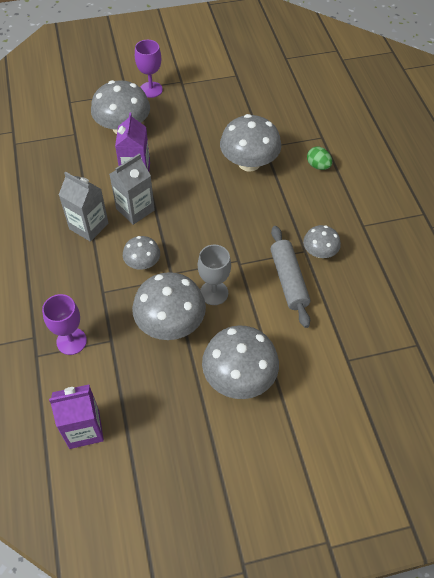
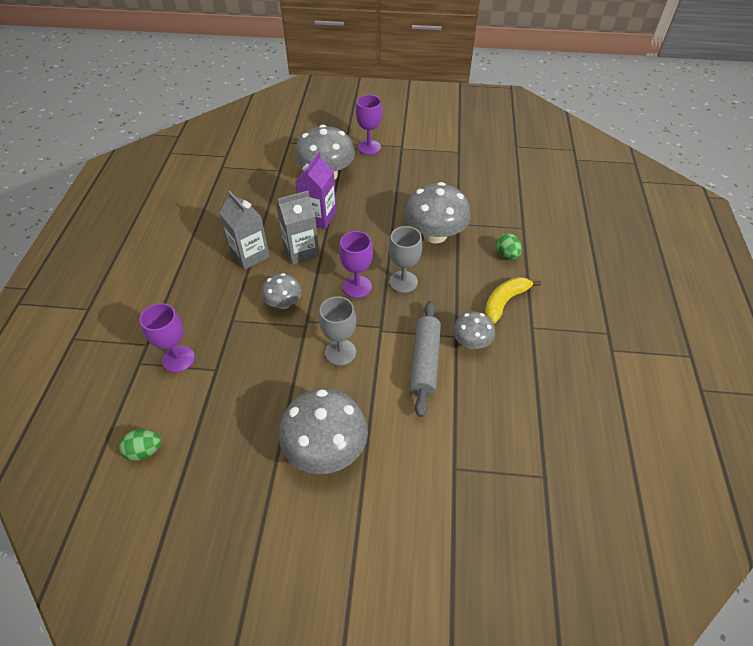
camera: 20 degrees right, 5 degrees down
purple carton [49,385,104,449] -> green egg [119,429,162,461]
grey mushroom [132,272,206,340] -> none
none -> purple goblet [339,231,373,298]
none -> grey goblet [389,226,422,293]
none -> yellow banana [485,277,541,324]

